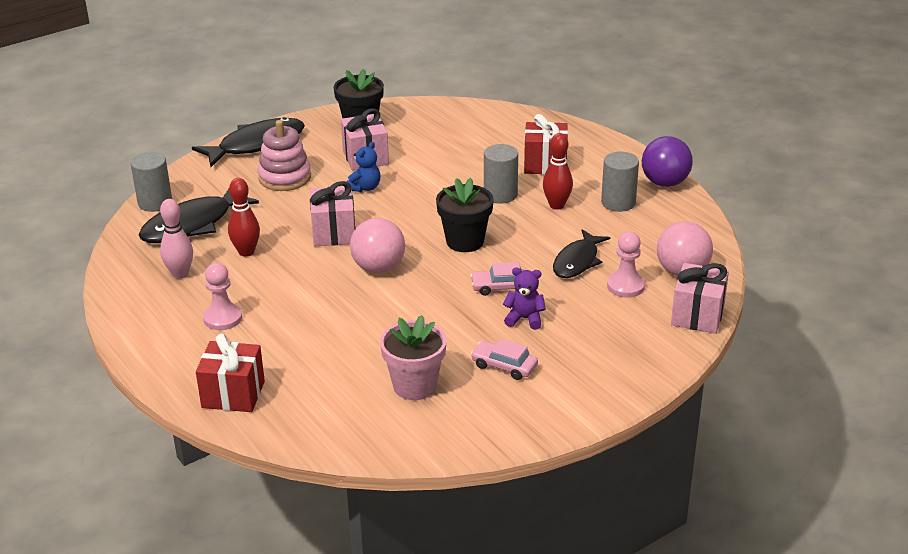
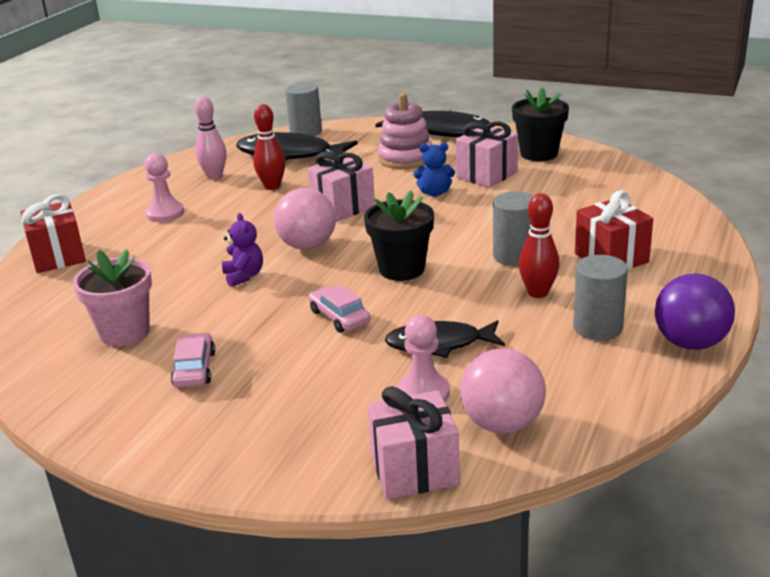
camera: 60 degrees right, 5 degrees down
purple teddy bear [503,268,546,330] -> purple teddy bear moved to [222,213,263,287]

